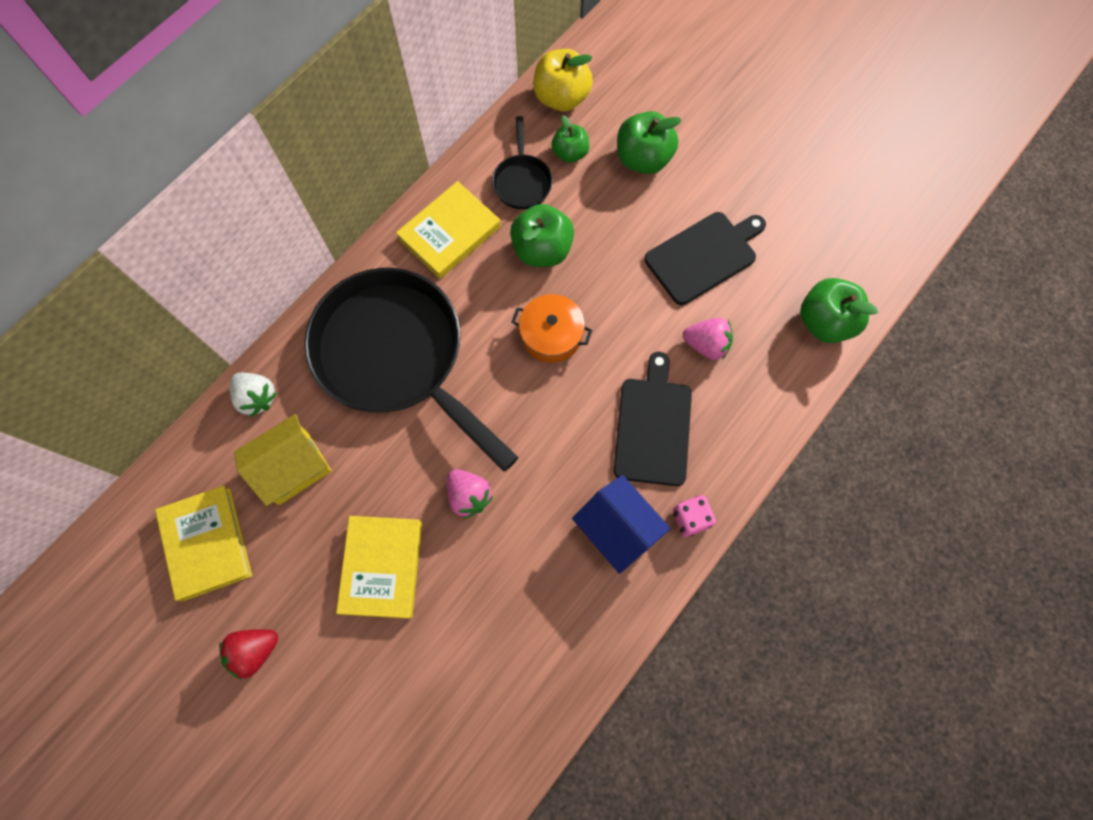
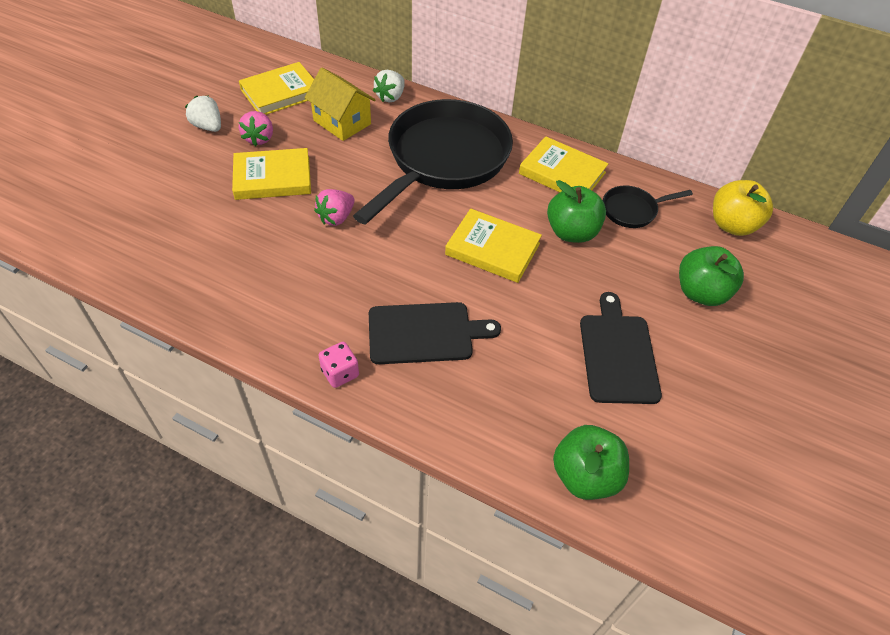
camera: 75 degrees right, 20 degrees down
red strawberry [219,629,278,679] -> white strawberry [185,96,221,132]
orange pot [512,294,592,363] -> yellow book [445,209,542,283]
green apple [552,115,589,163] -> none
blue house [572,475,671,574] -> none
black cutting board [644,212,766,305] -> black cutting board turned 135 degrees counterclockwise [580,292,662,404]
pink strawberry [683,318,733,360] -> pink strawberry moved to [239,111,273,146]

